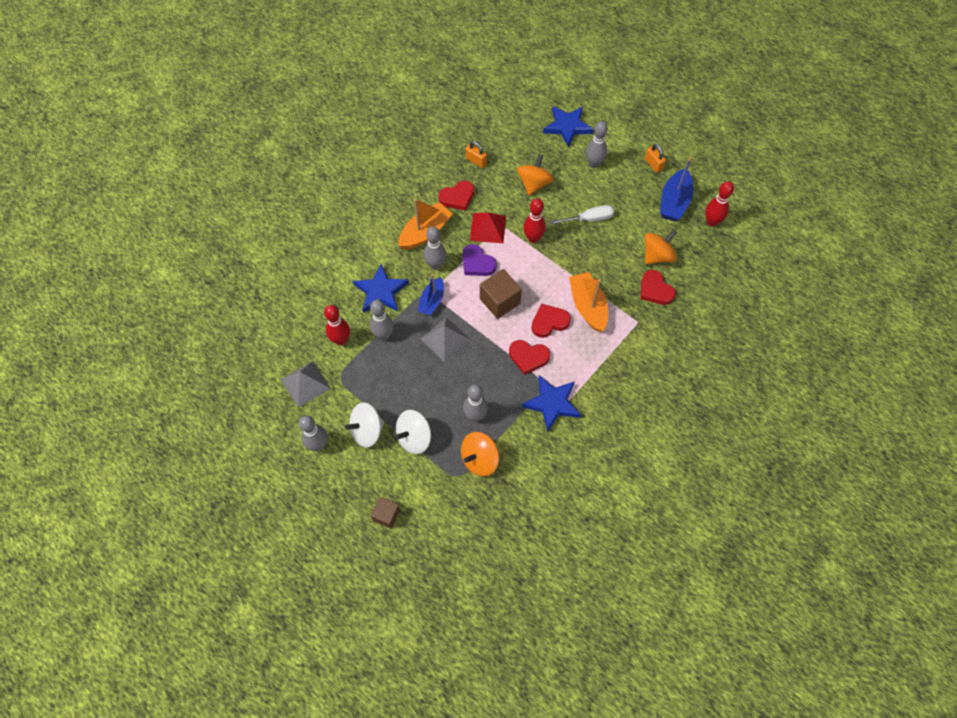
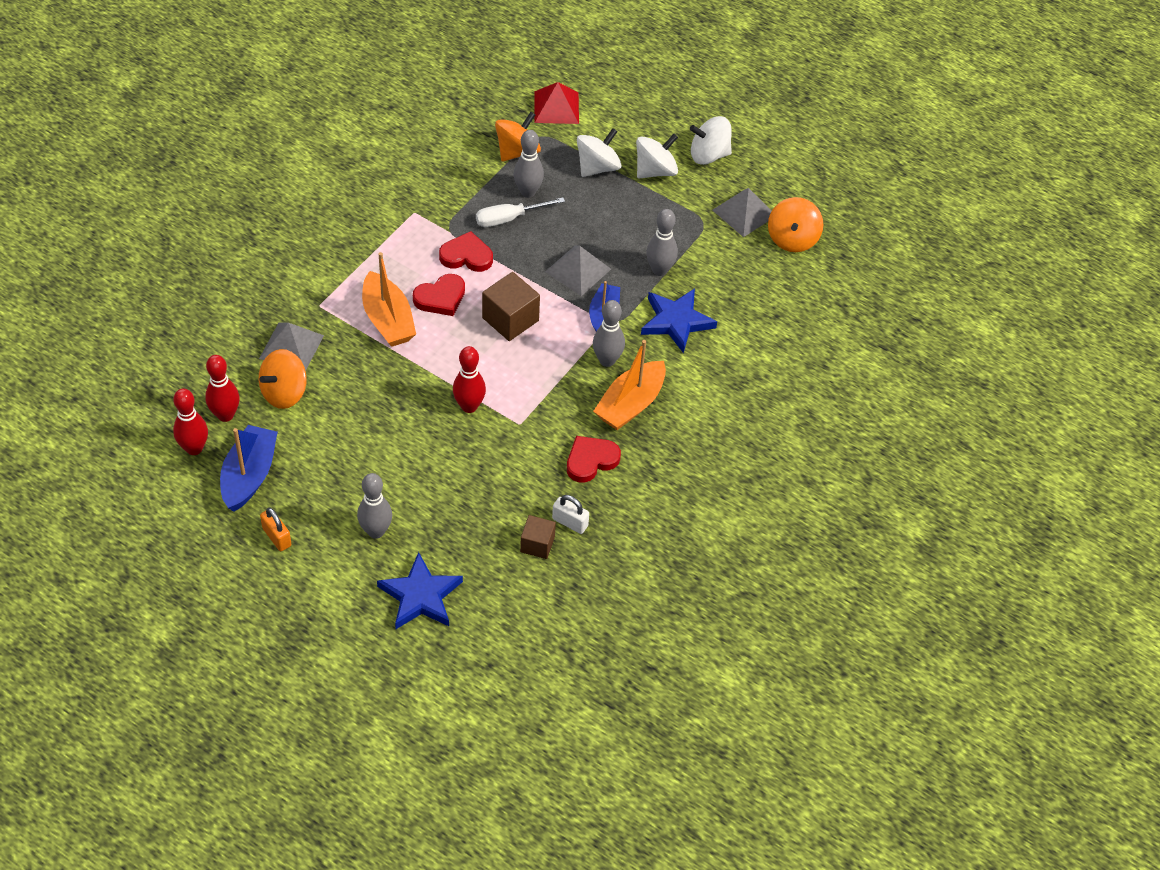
camera: 170 degrees right, 10 degrees down
grey bowling pin [299,415,328,451] -> white spinning top [690,116,732,165]
red bowling pin [324,305,350,345] -> red bowling pin moved to [205,355,240,422]
brown cube [370,497,400,529] -> brown cube moved to [520,515,556,559]
purple heart [462,244,497,276] -> none
orange padlock [465,141,487,168] -> white padlock [552,495,589,534]
red pyramid [470,212,506,243] -> red pyramid moved to [534,82,579,124]
orange spinning top [517,154,554,195] -> orange spinning top moved to [768,197,823,252]
blue star [522,375,581,432] -> none
white screwdriver [549,205,614,225] -> white screwdriver moved to [476,197,565,227]
red heart [640,270,676,305] -> grey pyramid [259,322,324,371]

